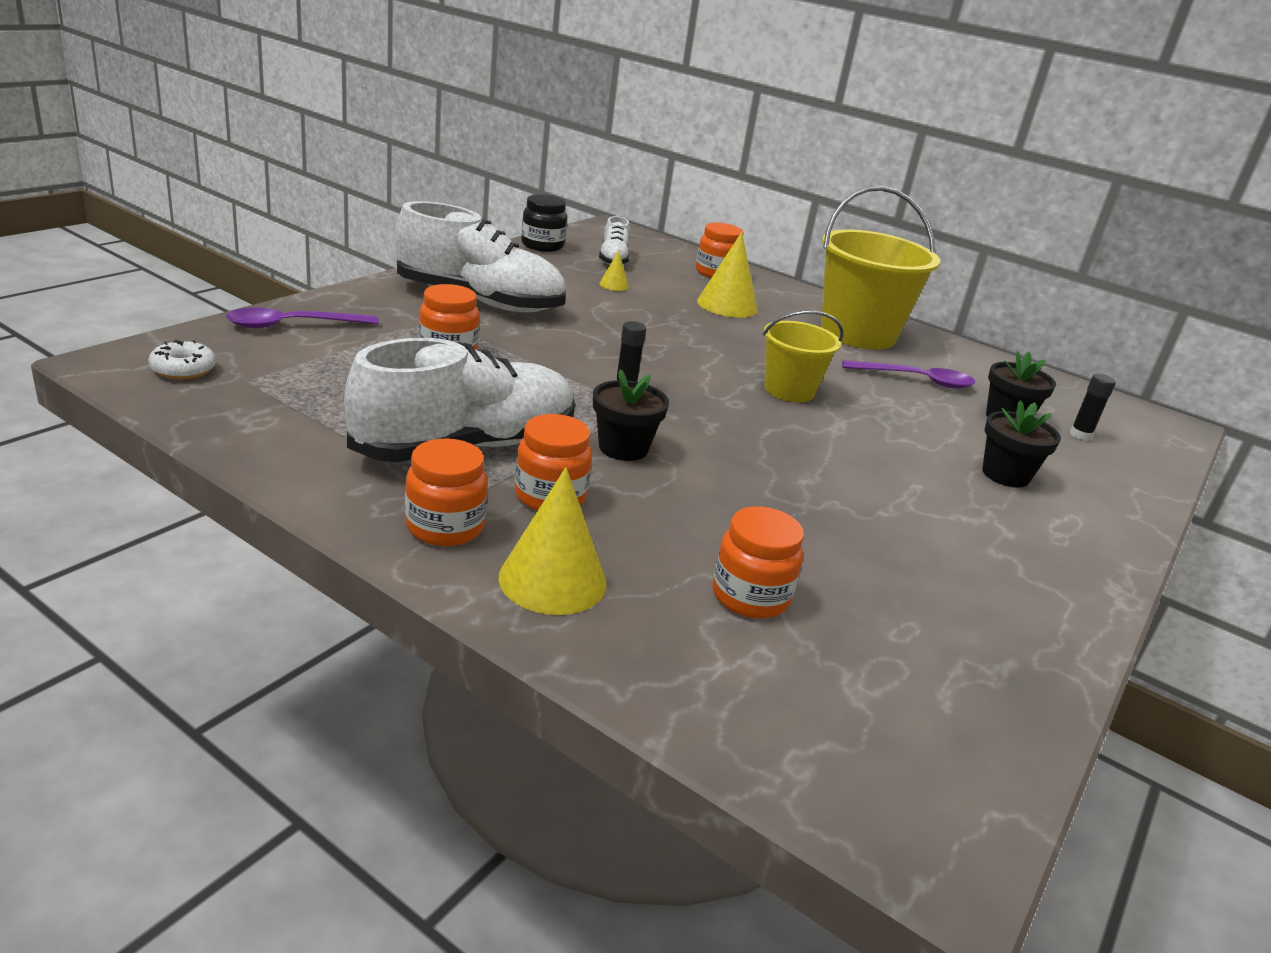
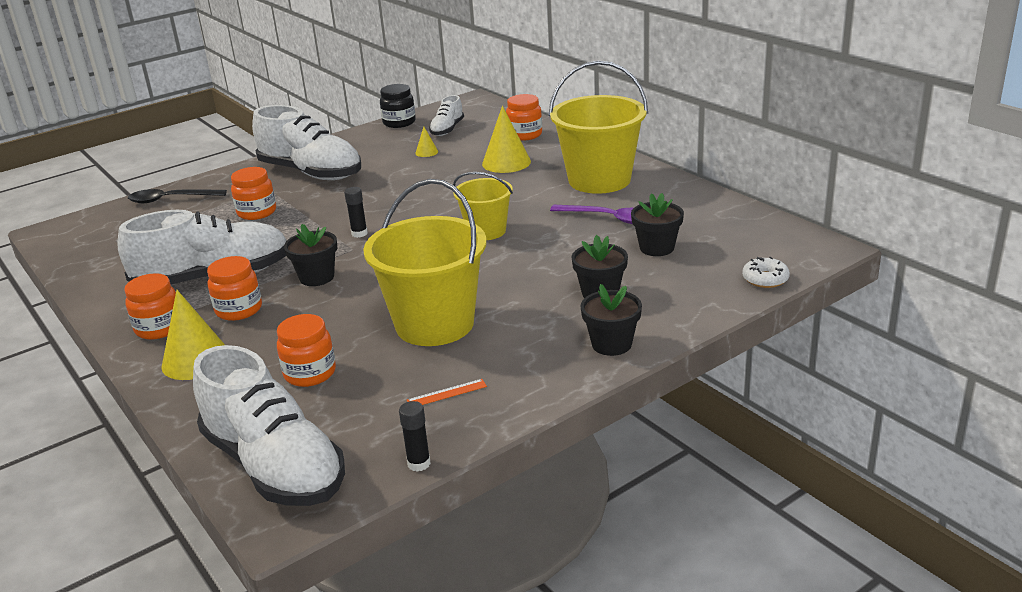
camera: 25 degrees right, 0 degrees up
white donut [148,340,216,380] -> white donut moved to [742,257,790,288]
purple spoon [226,308,379,328] -> black spoon [128,189,227,203]
black glue stick [1070,374,1116,441] -> black glue stick moved to [399,401,431,472]
none -> white shoe [193,345,345,506]
none -> yellow bucket [363,179,487,346]
none -> orange ruler [407,379,487,405]
none -> black flower pot [580,284,642,356]

